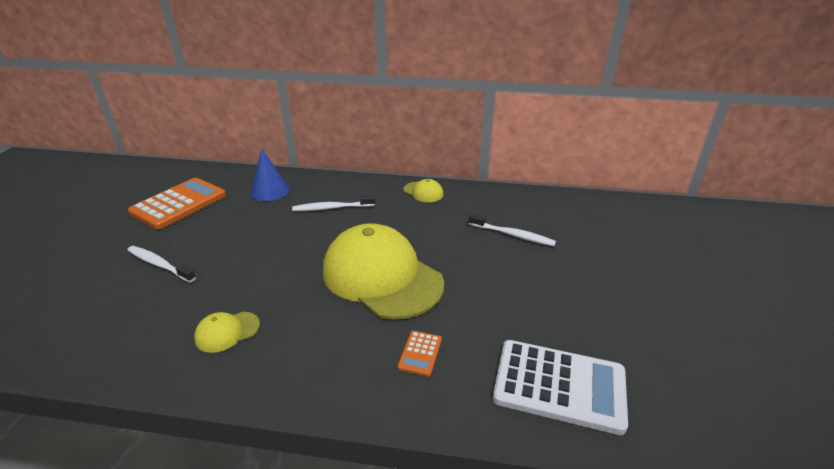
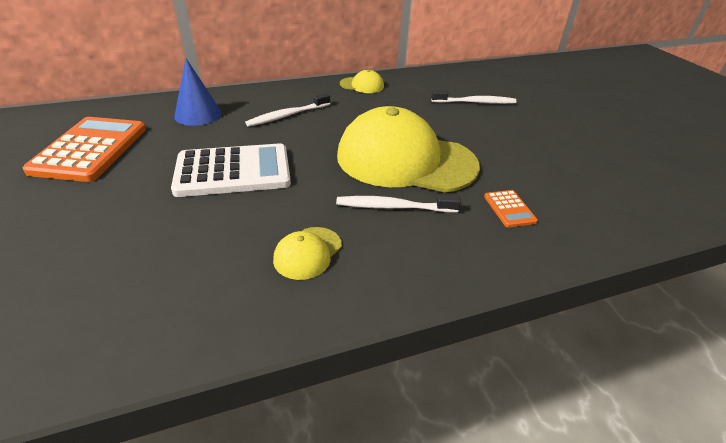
camera: 30 degrees left, 5 degrees up
white toothbrush [127,246,196,282] -> white toothbrush moved to [336,195,461,213]
white calculator [493,340,628,435] -> white calculator moved to [171,143,291,197]

